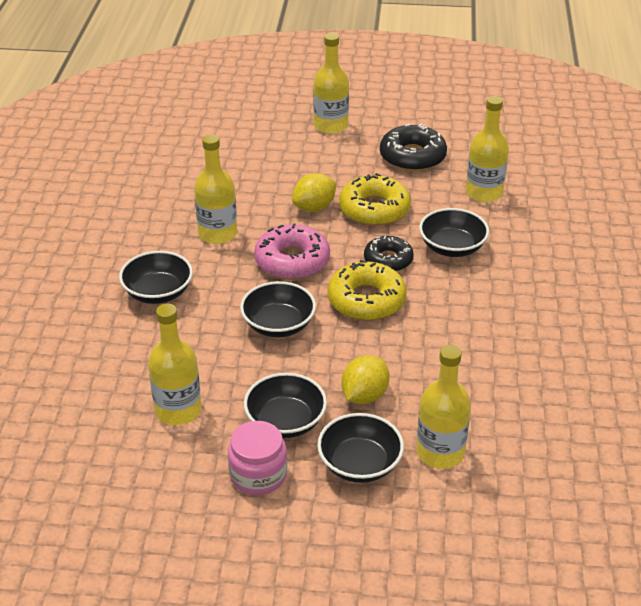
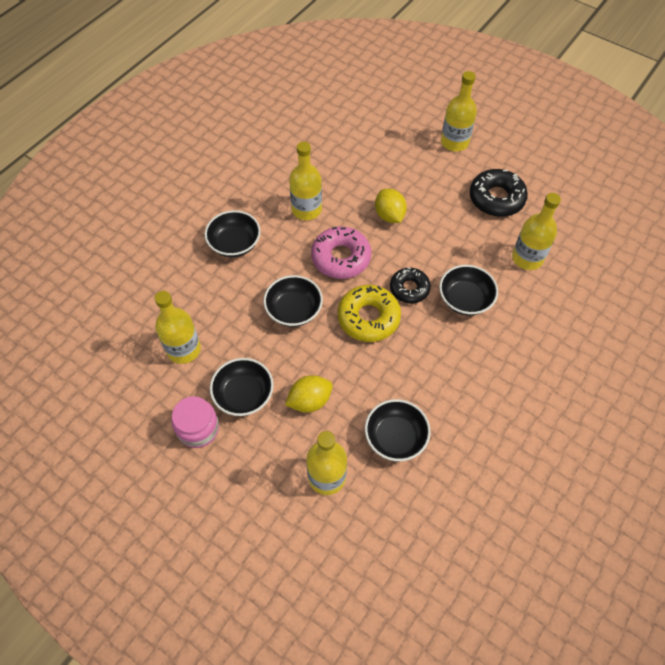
camera: 30 degrees right, 20 degrees up
yellow lemon [292,173,337,212] -> yellow lemon turned 75 degrees clockwise [375,189,407,223]
black bowl [317,413,404,483] -> black bowl moved to [365,399,431,461]
yellow donut [339,173,411,226] -> none

